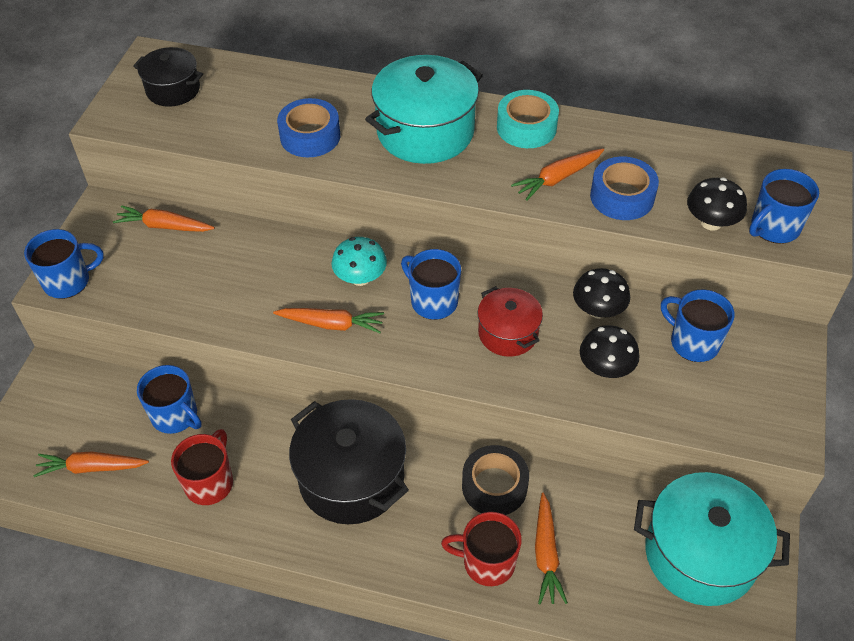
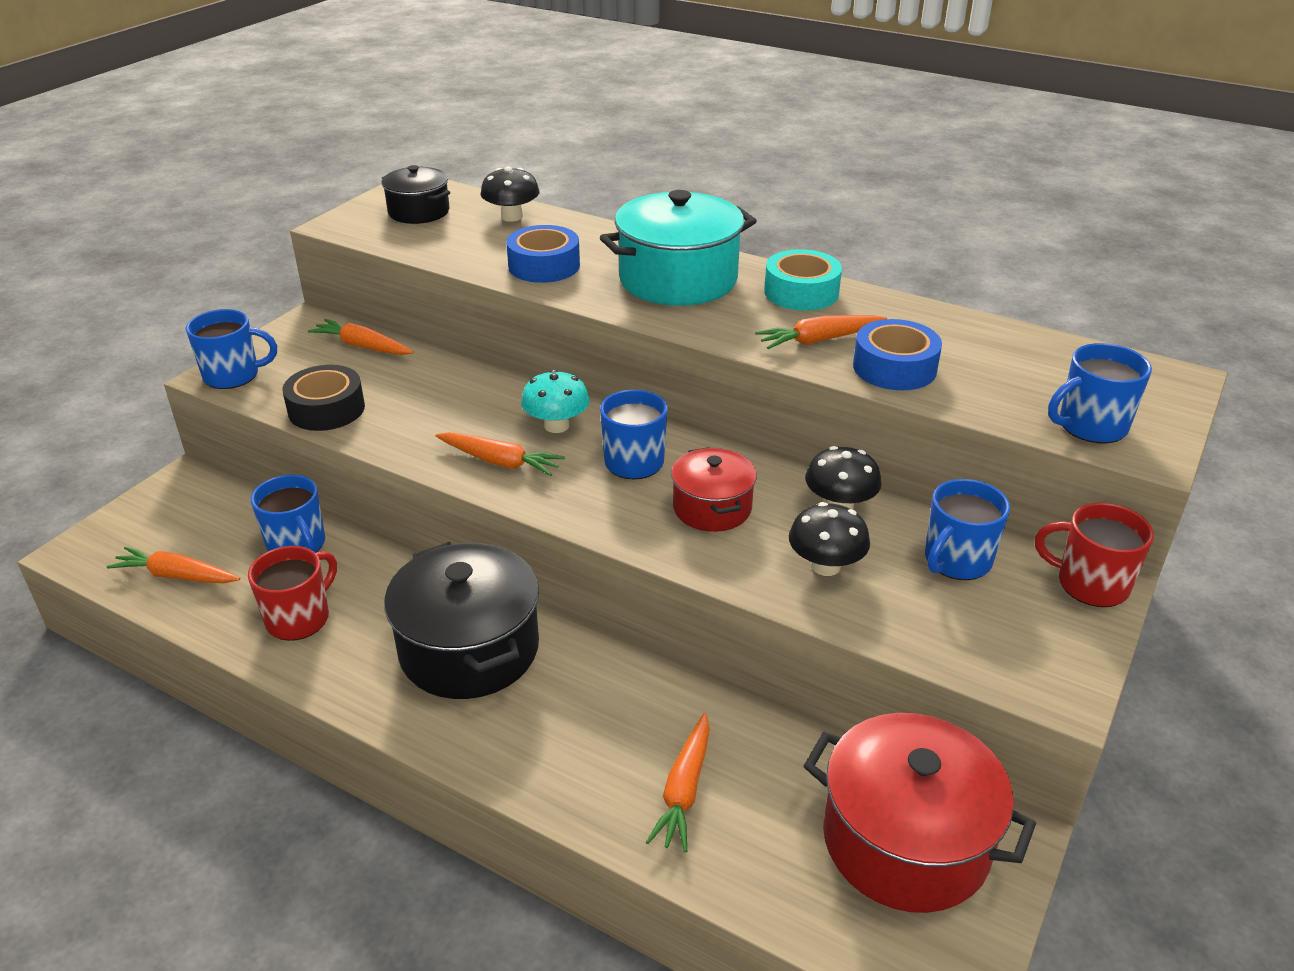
camera: 15 degrees right, 15 degrees down
red mug [441,512,522,586] -> red mug moved to [1035,503,1154,607]
black tape [462,445,529,515] -> black tape moved to [282,365,365,431]
turquoise pot [634,472,790,606] -> red pot [804,713,1036,913]
blue mug [661,289,735,362] -> blue mug turned 105 degrees counterclockwise [925,479,1010,580]
black mushroom [687,177,747,231] -> black mushroom moved to [480,166,540,222]

